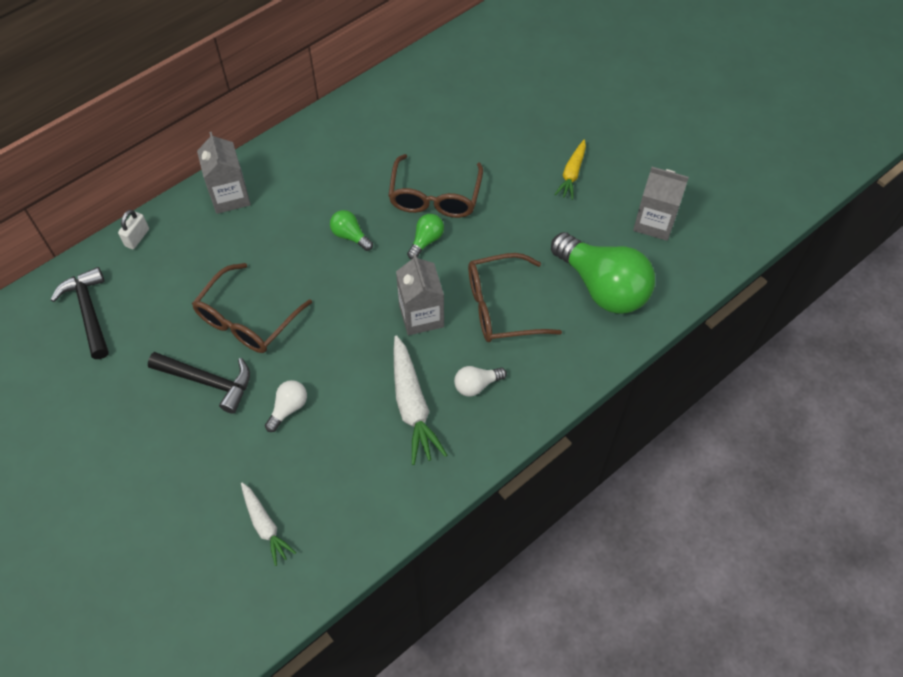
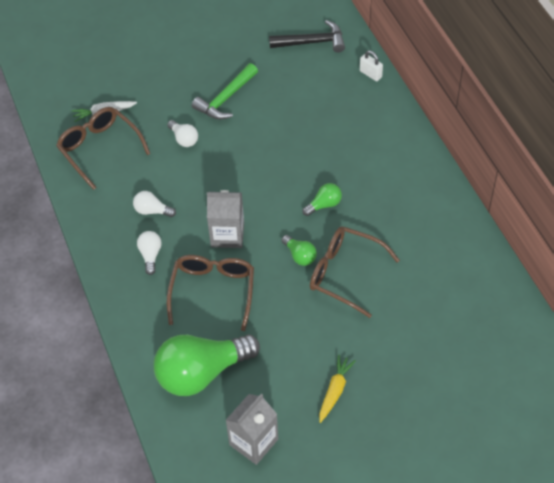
camera: 110 degrees right, 5 degrees down
black hammer [148,352,250,414] -> green hammer [192,63,258,120]
brown glasses [192,263,312,353] -> brown glasses moved to [56,107,150,190]
grey carton [197,132,251,214] -> none
white carrot [394,335,447,465] -> white light bulb [133,191,176,217]
yellow carrot [554,140,586,200] -> yellow carrot turned 75 degrees clockwise [319,355,356,423]

